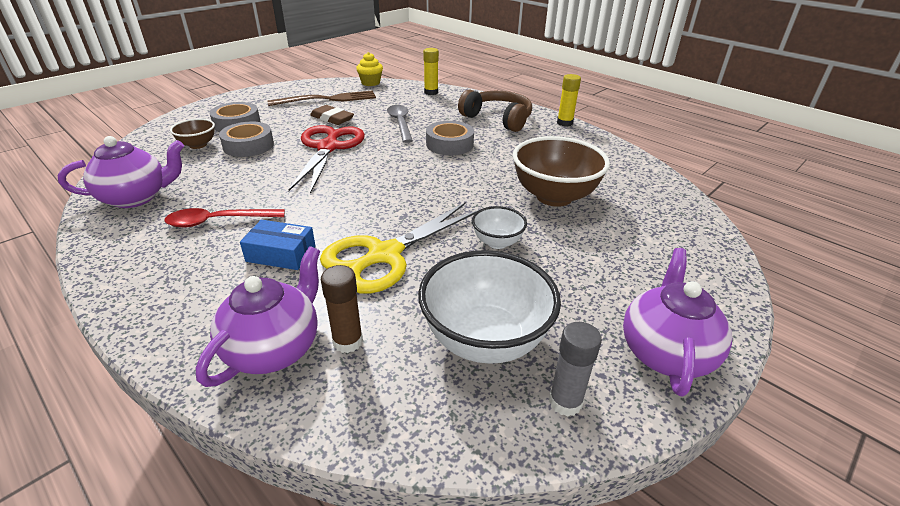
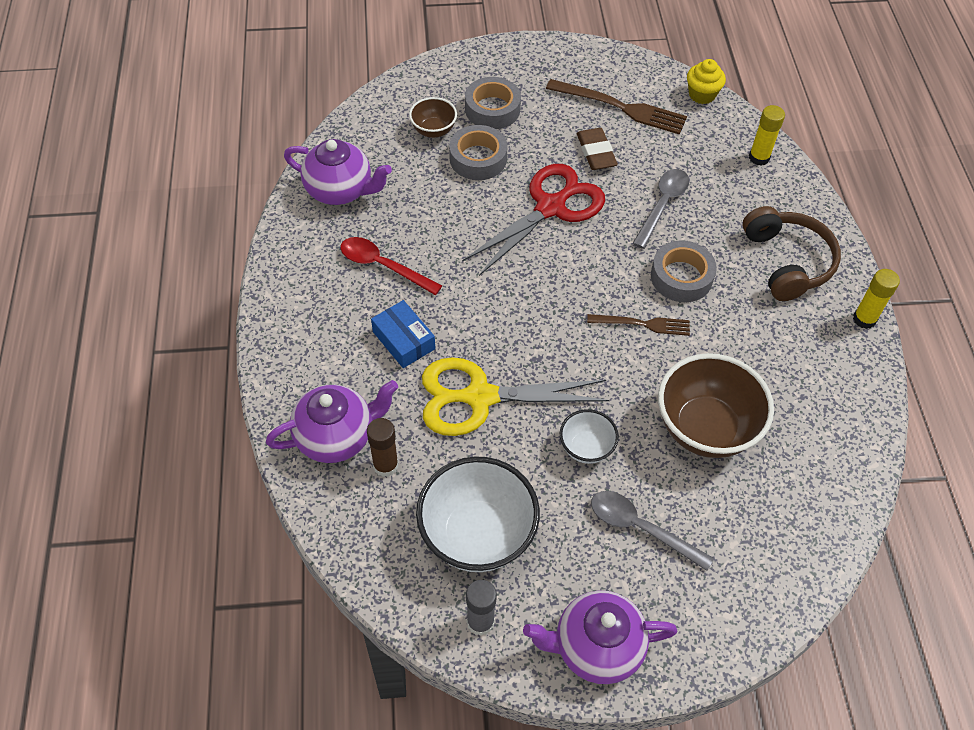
camera: 40 degrees right, 20 degrees up
purple teapot [623,248,732,397] -> purple teapot turned 150 degrees counterclockwise [523,591,677,684]
none -> brown fork [587,314,690,336]
none -> grey spoon [591,491,714,571]

